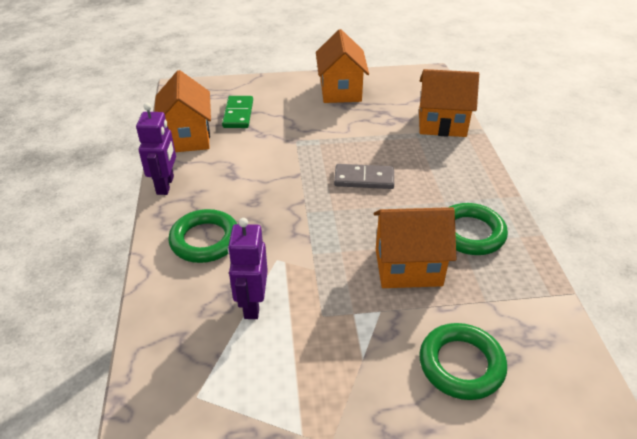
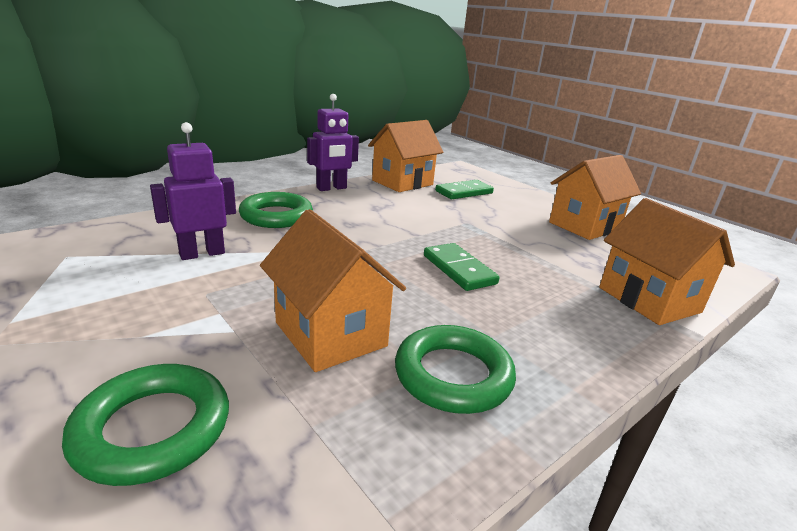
camera: 55 degrees right, 15 degrees down
grey domino [334,164,394,189] -> green domino [424,243,500,291]

